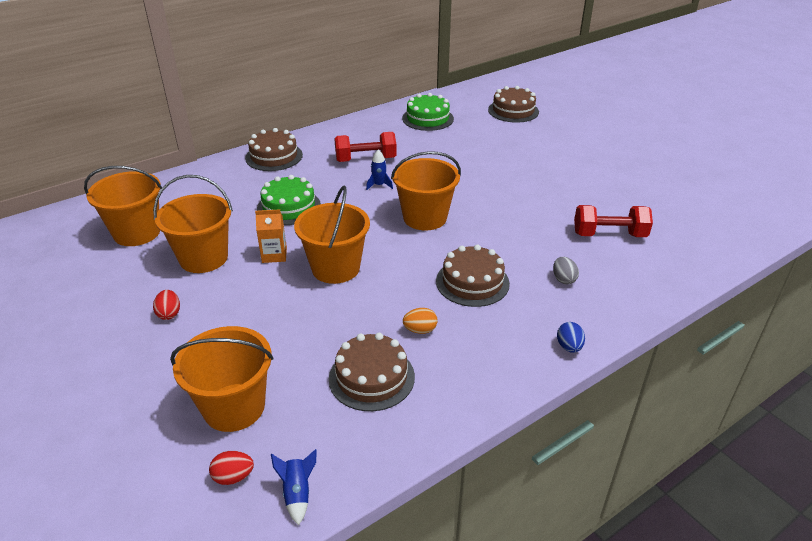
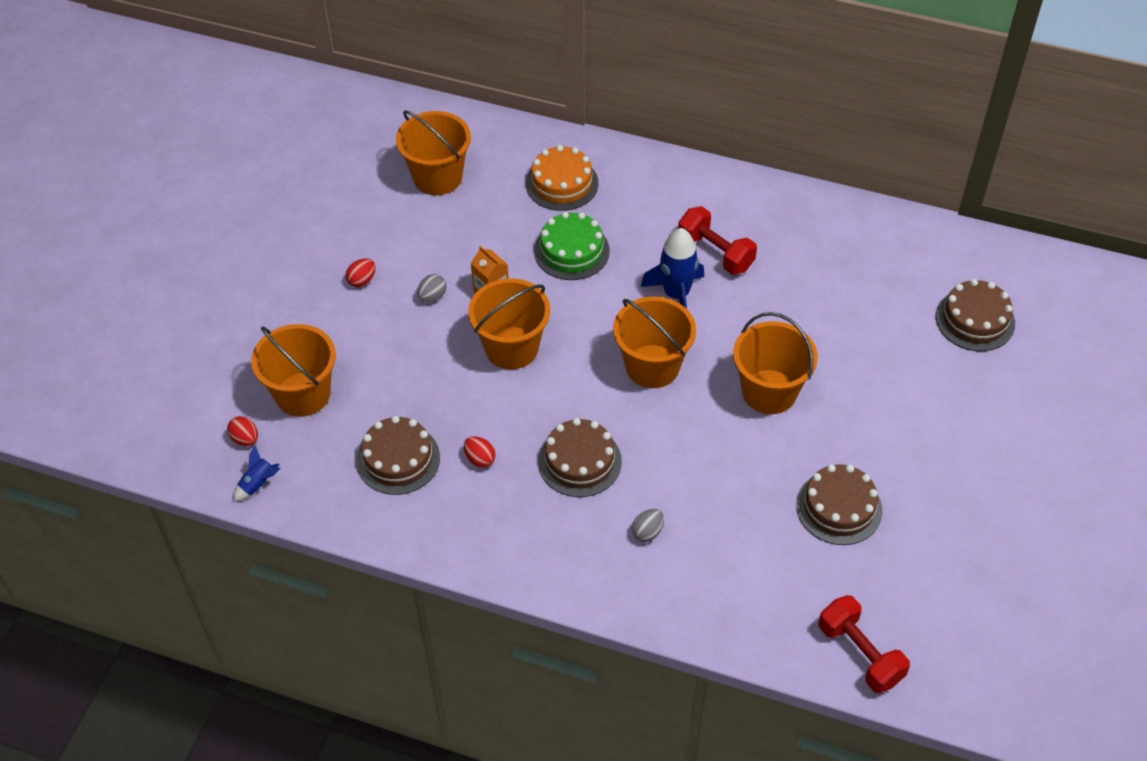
camera: 55 degrees right, 15 degrees up
orange bucket [153,175,233,273] -> orange bucket moved to [733,312,818,414]
brown cake [245,128,303,171] -> brown cake moved to [796,464,882,545]
blue rocket [366,150,393,190] -> blue rocket [641,228,704,309], size x1.92
green cake [402,93,454,131] -> none
orange egg [403,308,437,334] -> red egg [464,436,496,468]
blue egg [557,322,585,353] -> none
red dumbbell [574,205,653,237] -> red dumbbell moved to [819,595,910,693]
none -> grey egg [417,274,446,302]
none -> orange cake [526,145,598,211]

